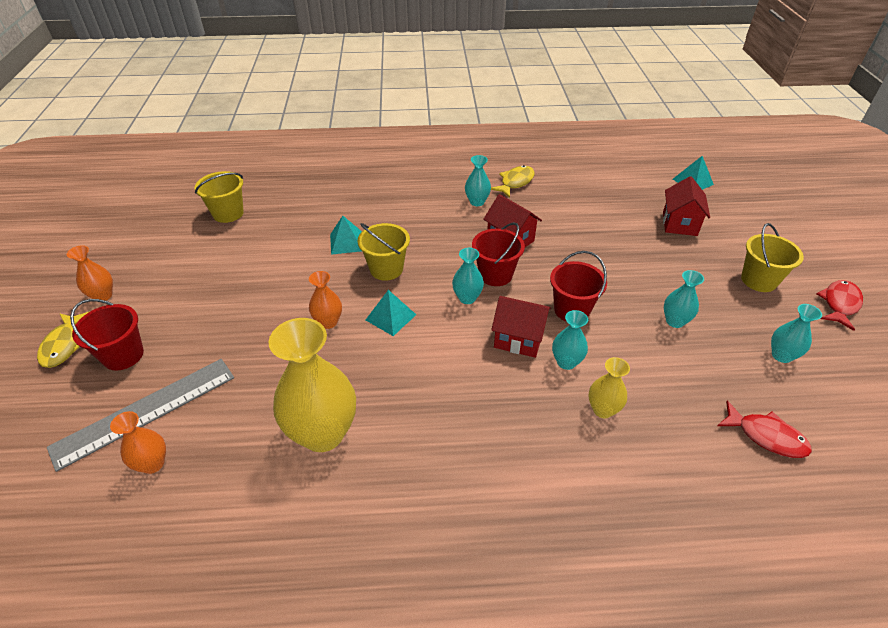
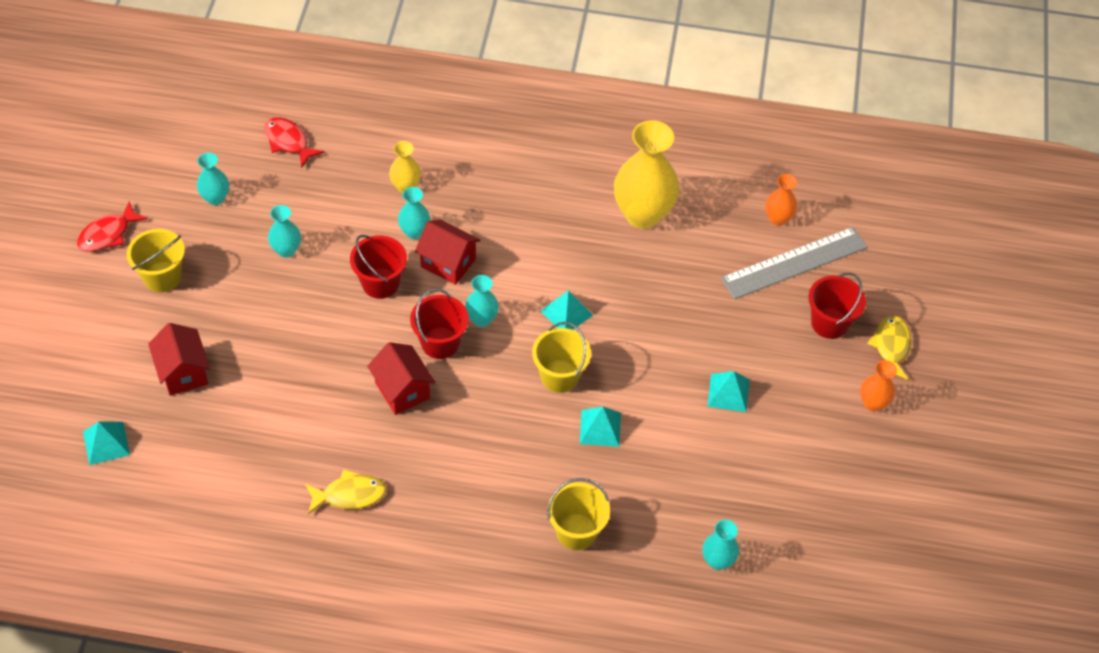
camera: 170 degrees left, 10 degrees up
yellow bucket [195,171,244,223] -> yellow bucket moved to [547,478,610,550]
orange vase [309,271,342,329] -> none
turquoise vase [465,155,491,206] -> turquoise vase moved to [703,520,739,570]
yellow fish [491,165,535,198] -> yellow fish turned 150 degrees counterclockwise [305,469,386,514]
red house [663,176,710,236] -> red house turned 45 degrees counterclockwise [148,323,210,396]
none -> turquoise pyramid [707,371,750,412]

